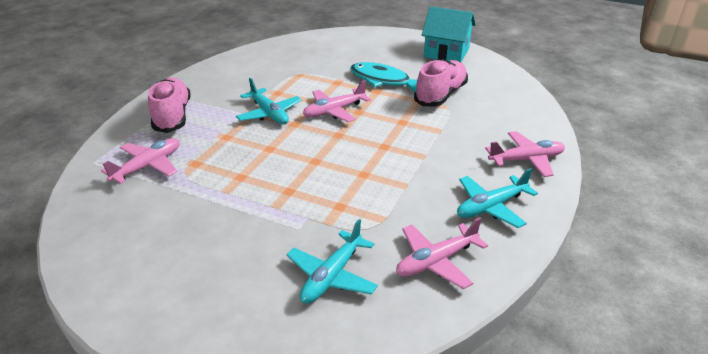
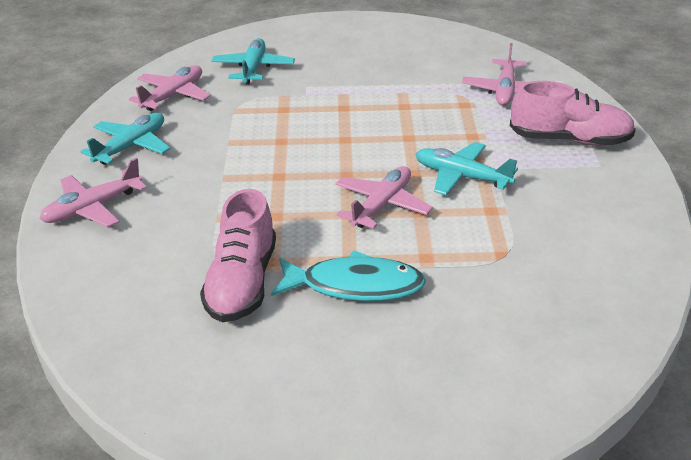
camera: 155 degrees right, 0 degrees up
pink shoe [148,77,191,133] -> pink shoe turned 45 degrees counterclockwise [510,81,636,146]
turquoise house [422,6,475,62] -> none

